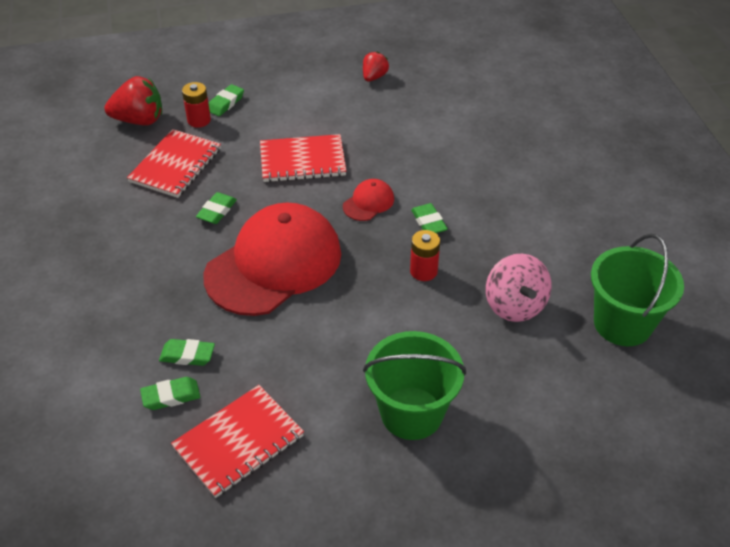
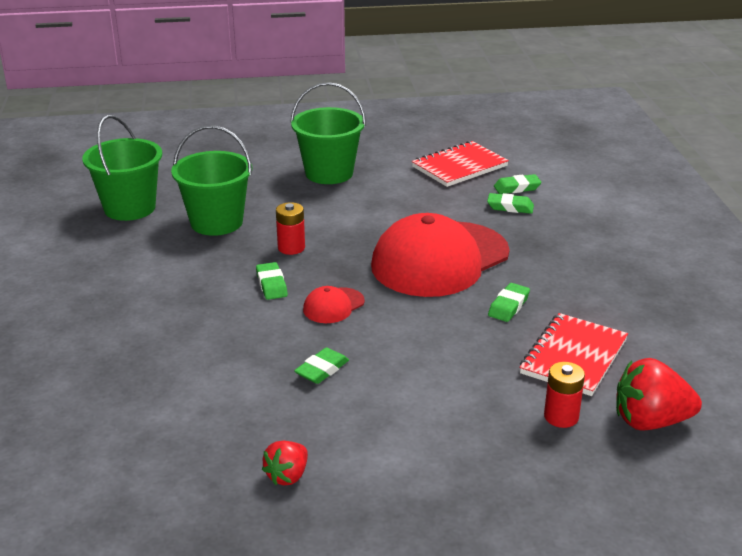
camera: 175 degrees left, 15 degrees down
green eraser [209,84,244,116] -> green eraser moved to [294,347,349,384]
red notebook [260,134,347,182] -> none
pink spinning top [486,254,551,322] -> green bucket [171,125,252,236]

